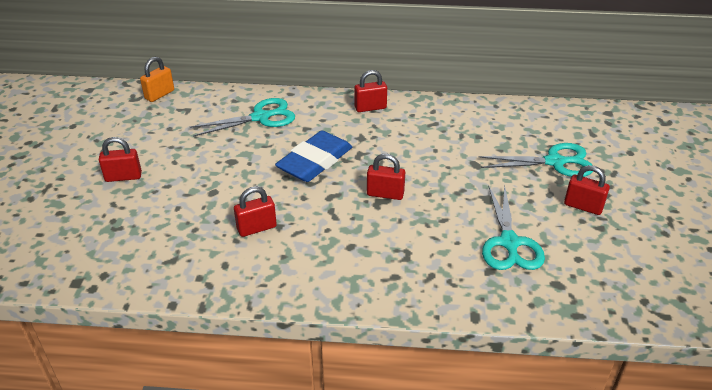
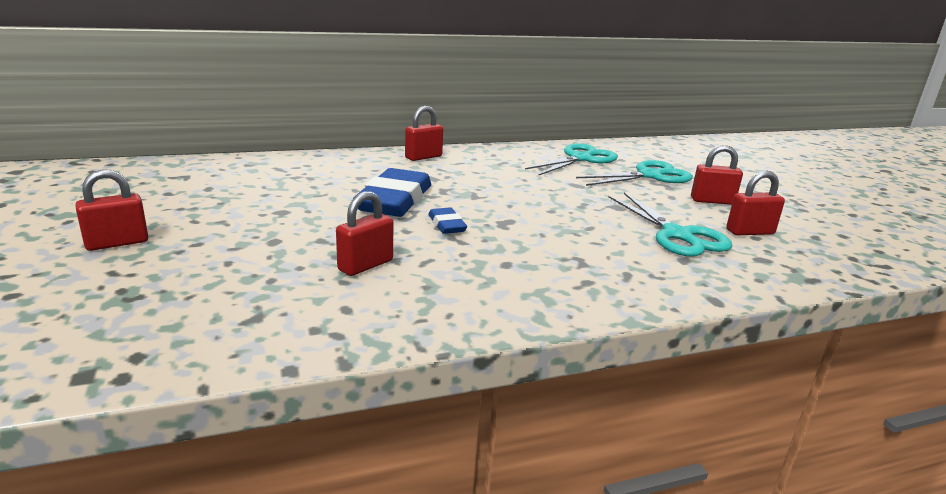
camera: 25 degrees left, 15 degrees down
orange padlock [140,57,174,102] -> none
turquoise scissors [190,98,295,137] -> turquoise scissors moved to [525,143,618,176]
red padlock [367,154,405,200] -> red padlock moved to [726,170,785,235]
none -> blue eraser [429,207,467,234]

